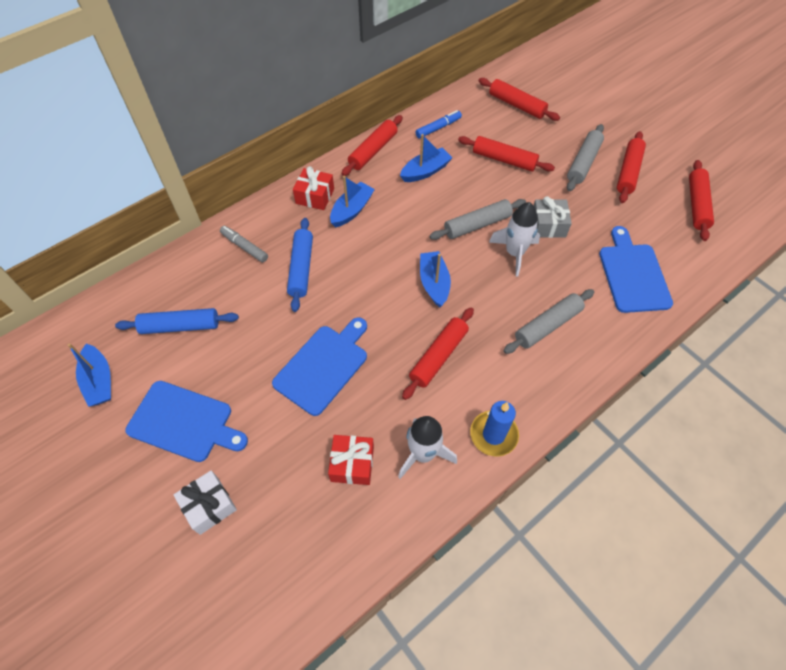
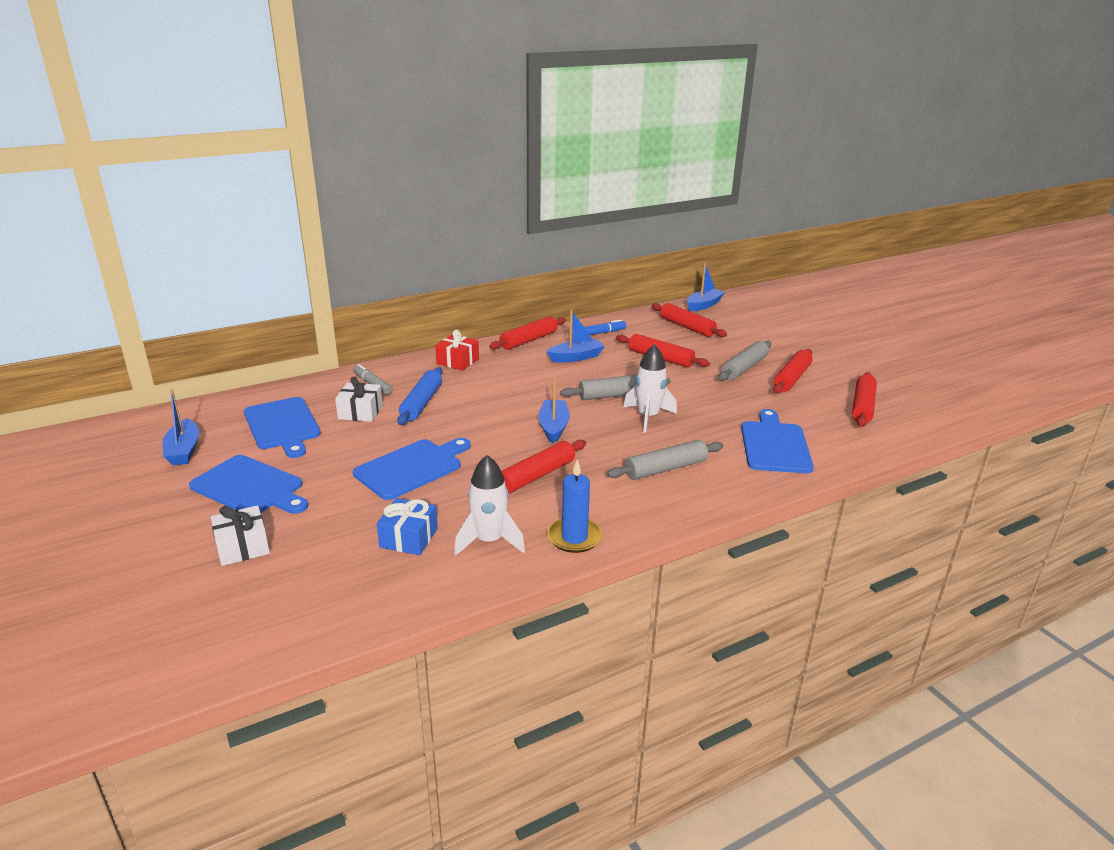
camera: 10 degrees right, 30 degrees down
blue rolling pin [115,308,239,334] -> blue cutting board [244,397,321,458]
red gift [328,435,374,485] -> blue gift [377,498,438,555]
blue boat [330,176,375,227] -> blue boat moved to [687,263,725,311]
grey gift [534,196,572,238] -> none
none -> white gift [335,377,383,422]

